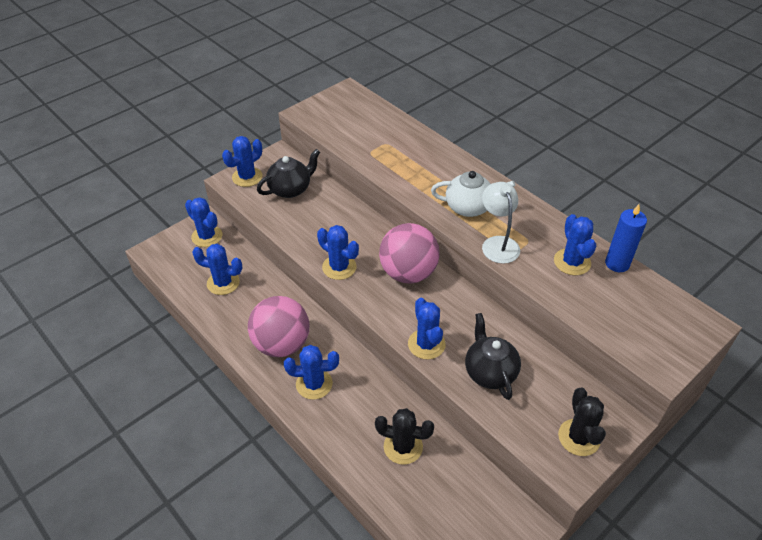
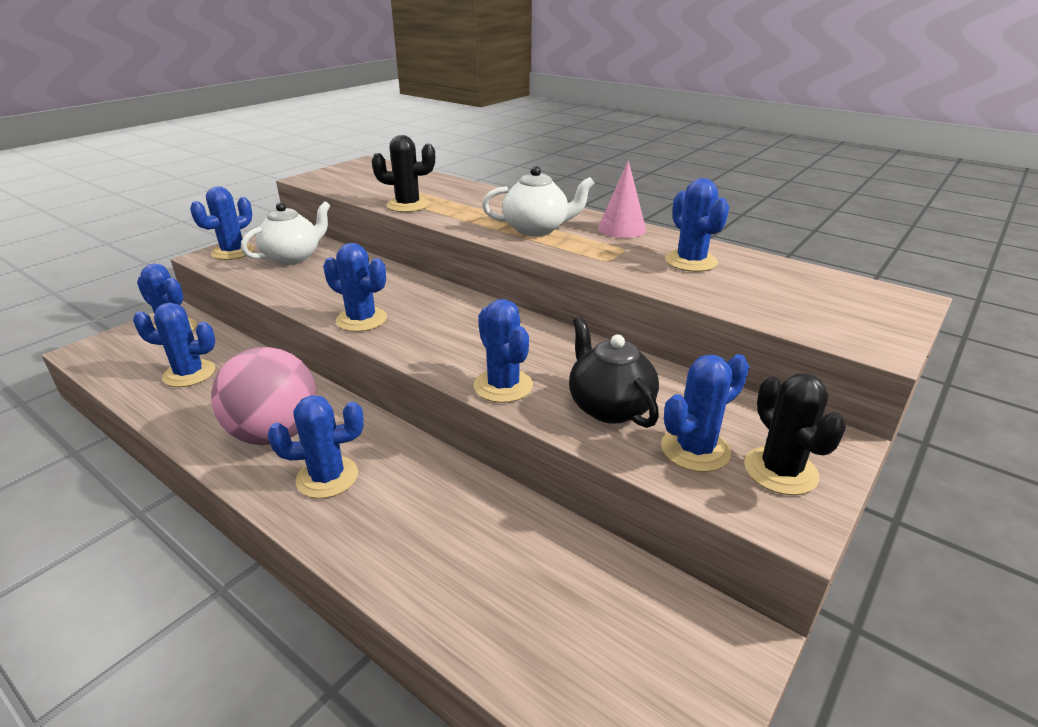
camera: 10 degrees left, 15 degrees down
black teapot [257,149,320,198] -> white teapot [241,201,331,265]
black cactus [375,408,434,465] -> black cactus moved to [372,135,435,212]
pink ball [379,223,440,284] -> none
white lamp [482,182,520,264] -> none
blue candle [605,204,647,272] -> none
none -> pink cone [598,160,646,238]
none -> blue cactus [661,354,749,472]

